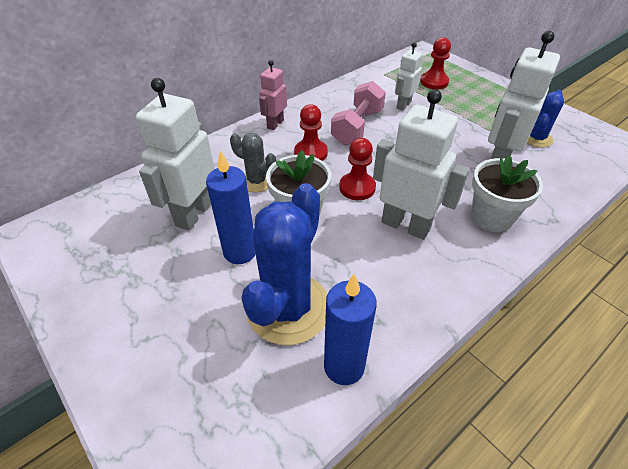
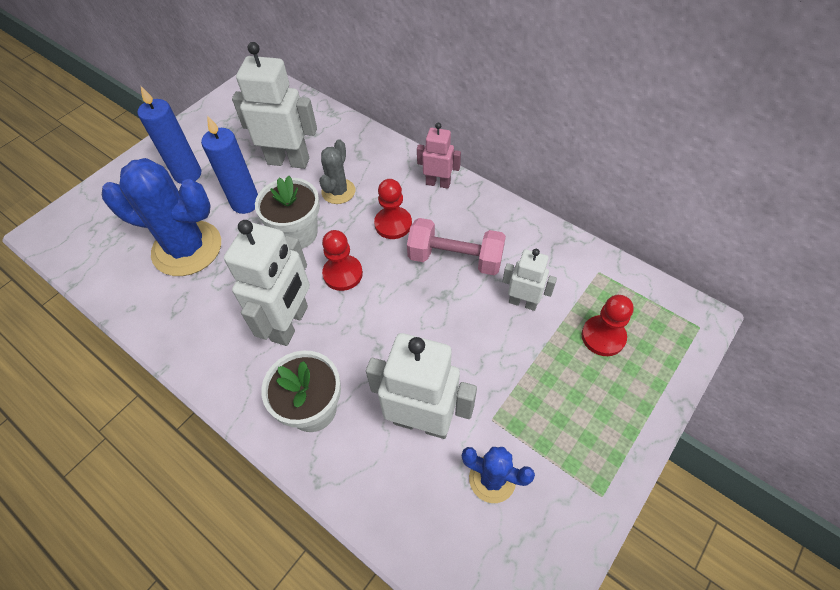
camera: 80 degrees right, 10 degrees up
blue candle [324,274,377,385] -> blue candle moved to [137,86,201,184]

